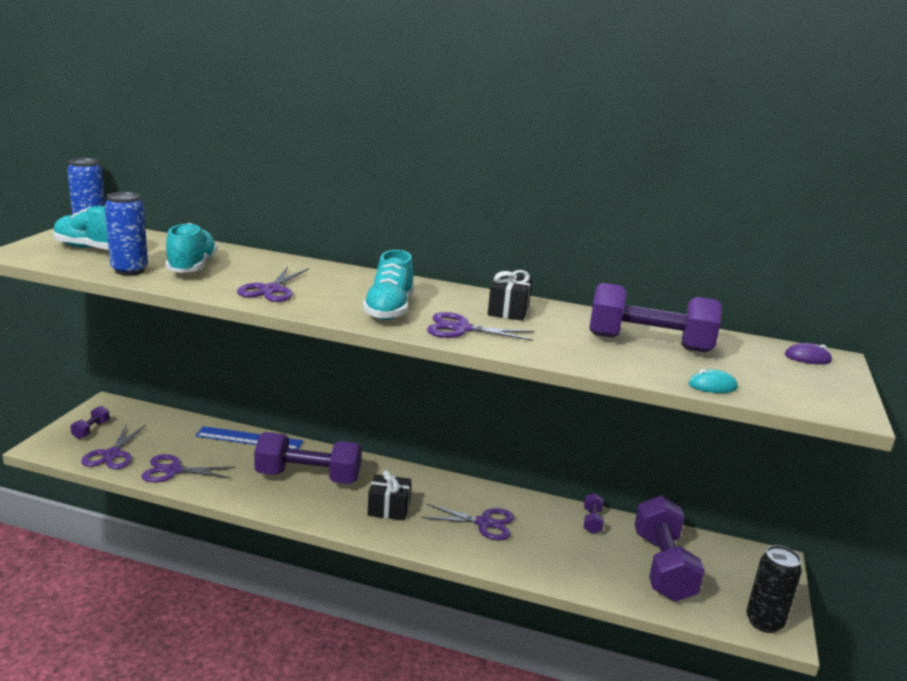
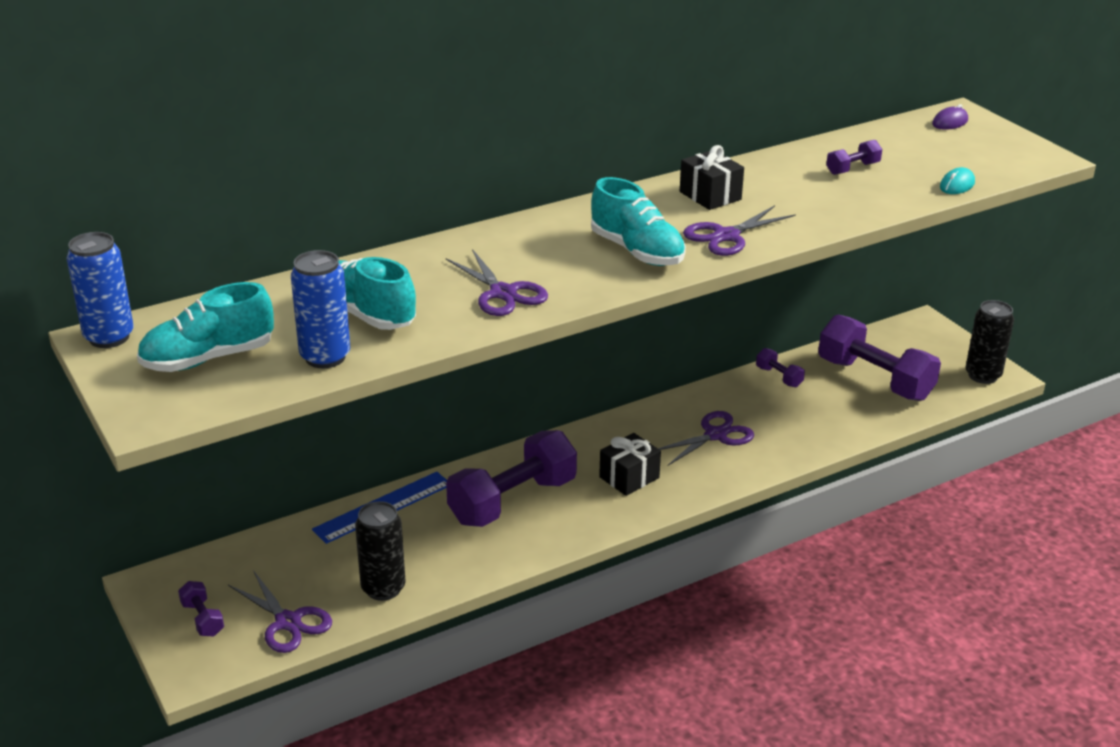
camera: 45 degrees left, 10 degrees up
purple scissors [141,454,235,483] -> black can [355,501,405,601]
purple dumbbell [590,283,722,352] -> purple dumbbell [826,140,882,175], size x0.44

